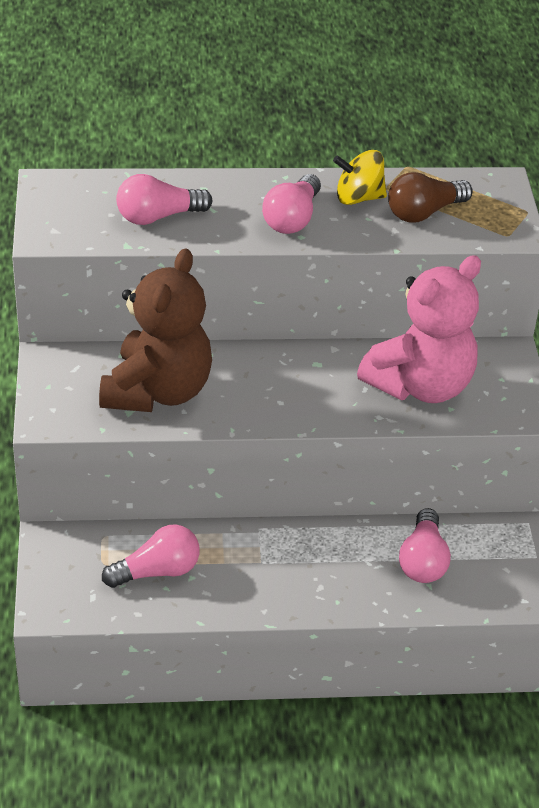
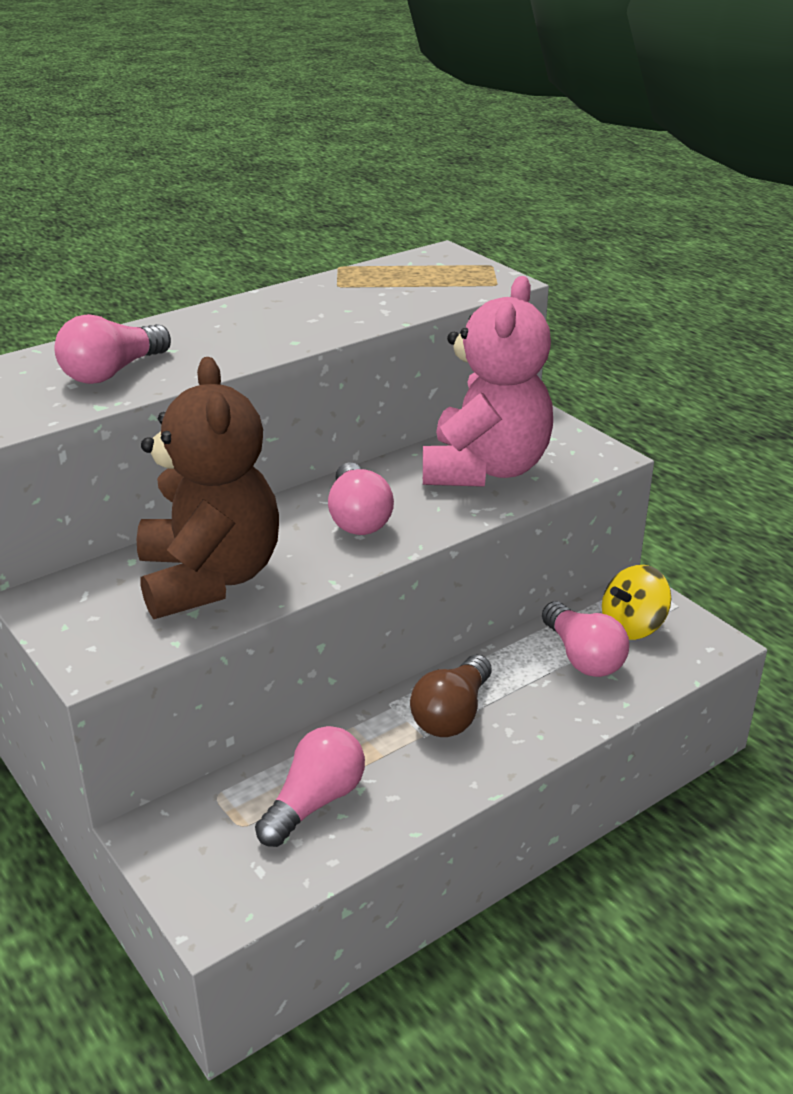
camera: 30 degrees left, 10 degrees down
pink light bulb [262,174,321,234] -> pink light bulb moved to [328,462,394,535]
yellow spinning top [333,150,387,205] -> yellow spinning top moved to [602,565,671,640]
brown light bulb [388,172,472,223] -> brown light bulb moved to [410,655,492,737]

